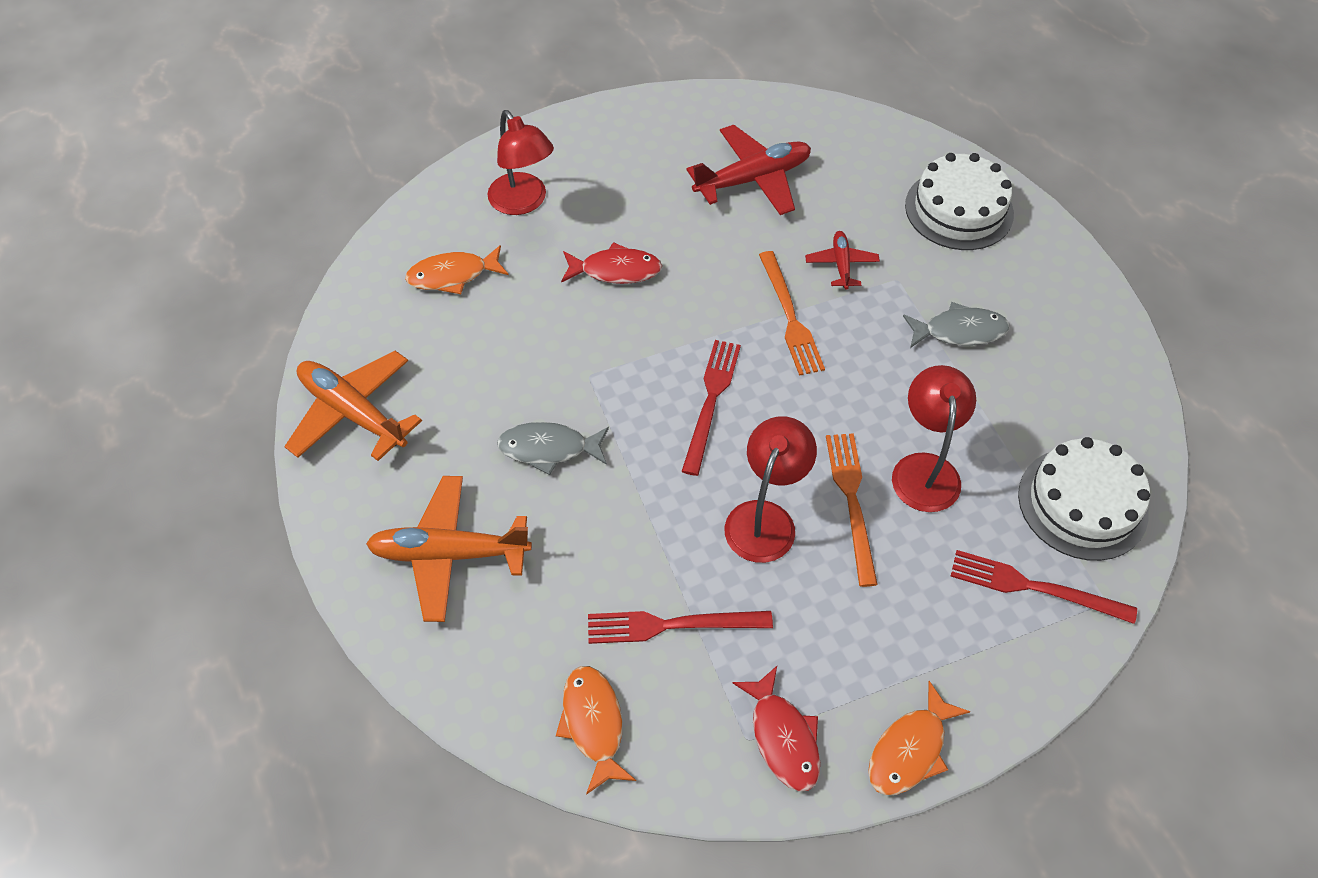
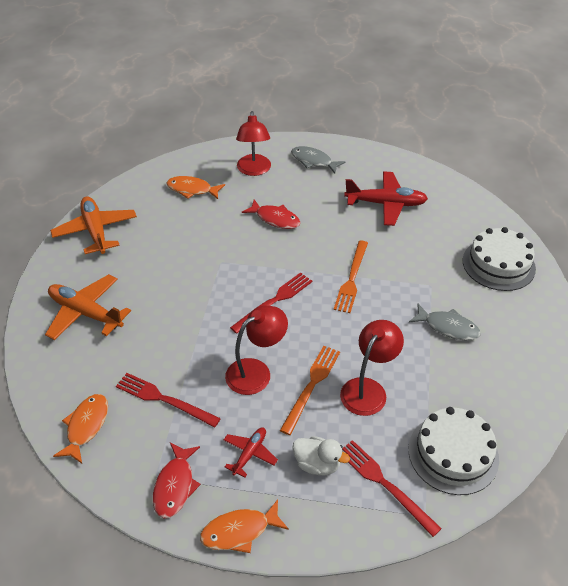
camera: 30 degrees right, 10 degrees down
grey fish [497,422,609,475] -> grey fish moved to [291,146,346,174]
red plane [805,231,880,290] -> red plane moved to [224,428,278,478]
none -> white duck [292,436,350,475]

